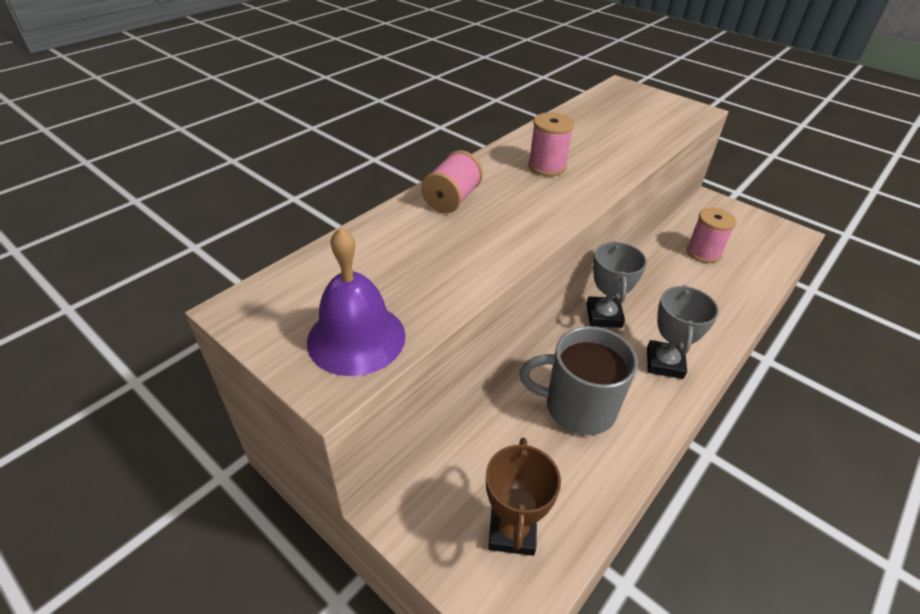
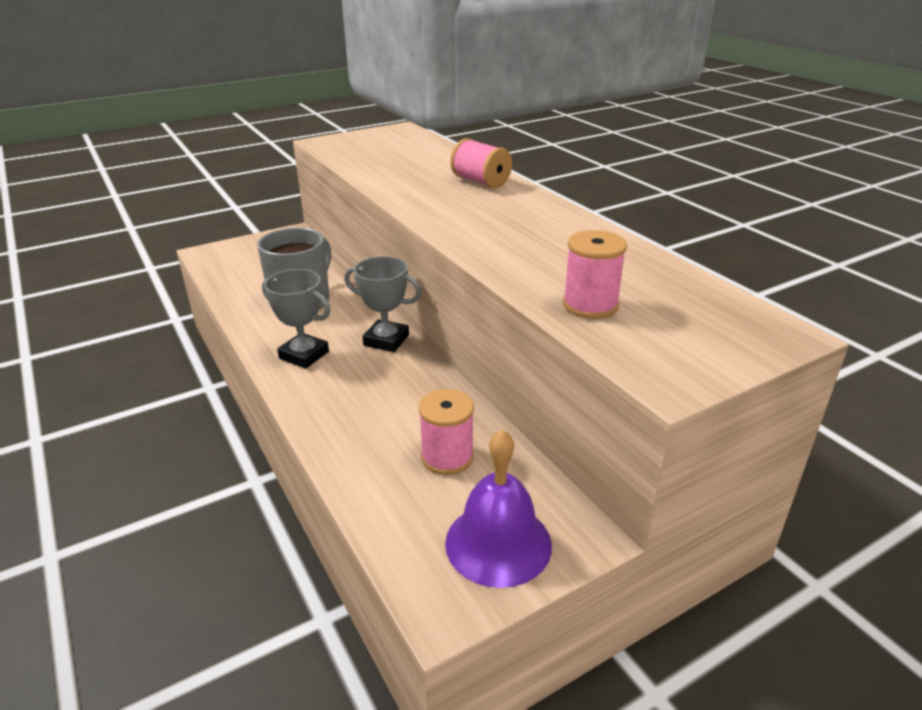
camera: 110 degrees right, 10 degrees down
purple bell [307,227,406,376] -> purple bell moved to [445,429,552,588]
brown trophy [486,437,561,556] -> none
pink spool [528,112,574,176] -> pink spool moved to [563,230,627,319]

